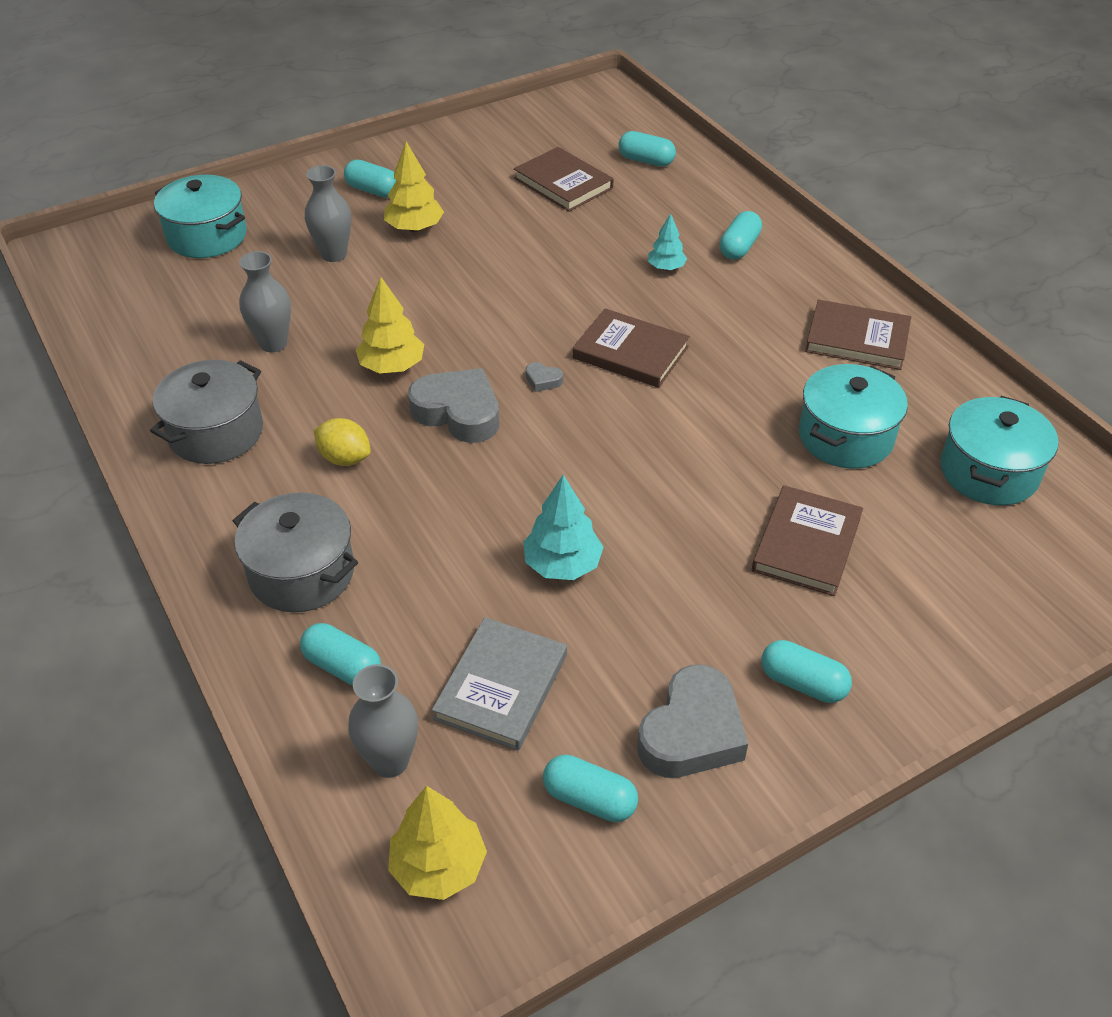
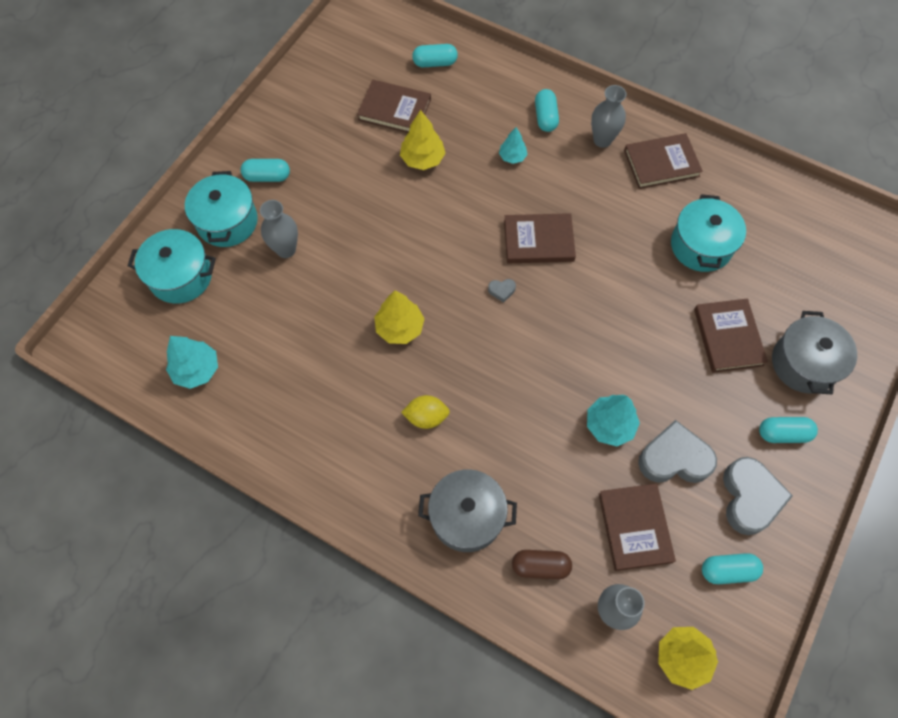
camera: 30 degrees left, 20 degrees up
grey pot [150,360,263,464] -> grey pot moved to [772,311,857,394]
grey vase [239,251,291,352] -> grey vase moved to [591,85,626,148]
turquoise capsule [300,623,381,686] -> brown capsule [512,550,572,579]
yellow tree [384,141,444,232] -> yellow tree moved to [400,110,445,170]
grey heart [408,368,499,443] -> grey heart moved to [638,420,717,483]
grey book [432,617,567,751] -> brown book [599,484,676,571]
turquoise pot [940,396,1059,505] -> turquoise pot moved to [185,171,258,247]
none -> turquoise tree [166,336,218,389]

